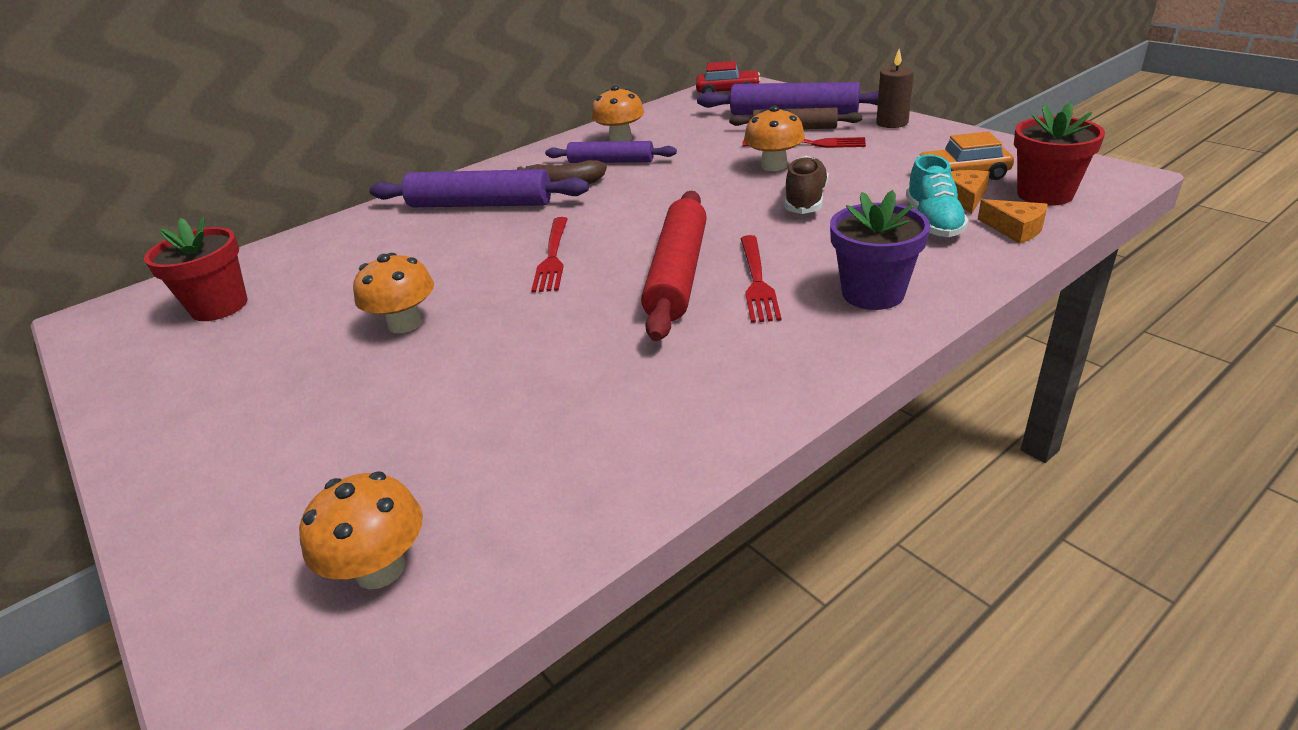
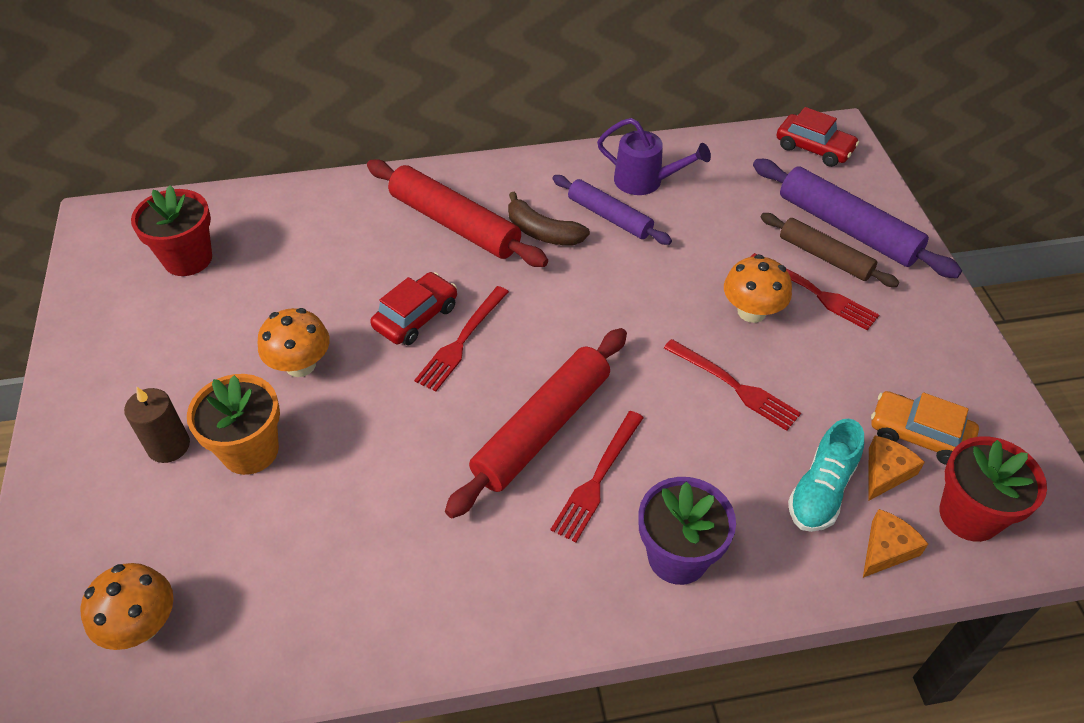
camera: 25 degrees right, 15 degrees up
purple rolling pin [369,169,589,207] -> red rolling pin [367,159,548,267]
orange mushroom [592,85,644,141] -> purple watering can [597,118,711,195]
brown shoe [785,156,829,214] -> red fork [664,339,801,431]
brown candle [876,49,914,128] -> brown candle moved to [124,387,190,463]
orange cheese [978,199,1048,244] -> orange cheese turned 120 degrees counterclockwise [863,509,928,578]
none -> orange flower pot [187,374,280,475]
none -> red car [370,272,457,345]

